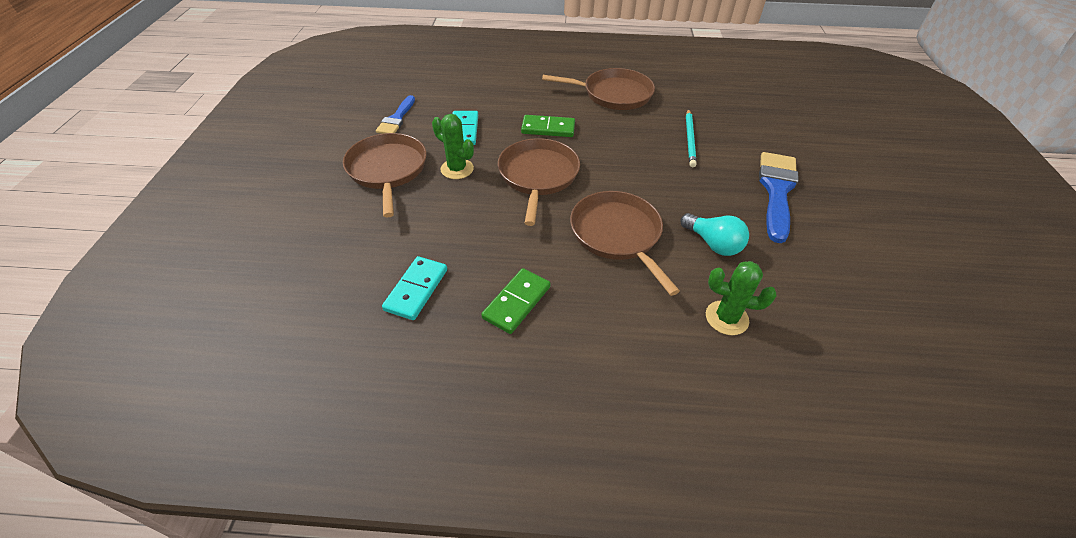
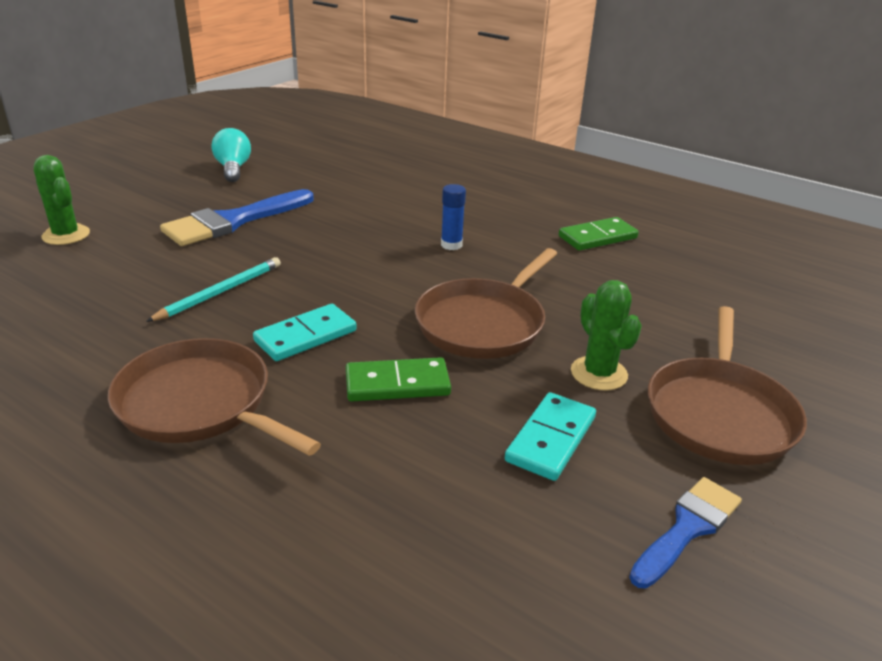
camera: 150 degrees left, 15 degrees down
turquoise domino [382,256,447,320] -> turquoise domino moved to [253,304,357,361]
green domino [521,115,575,137] -> green domino turned 45 degrees counterclockwise [346,357,451,402]
brown pan [570,191,680,296] -> blue glue stick [441,184,466,250]
turquoise light bulb [680,213,749,256] -> turquoise light bulb moved to [212,128,251,182]
green cactus [706,261,776,335] -> green cactus moved to [34,155,90,245]

